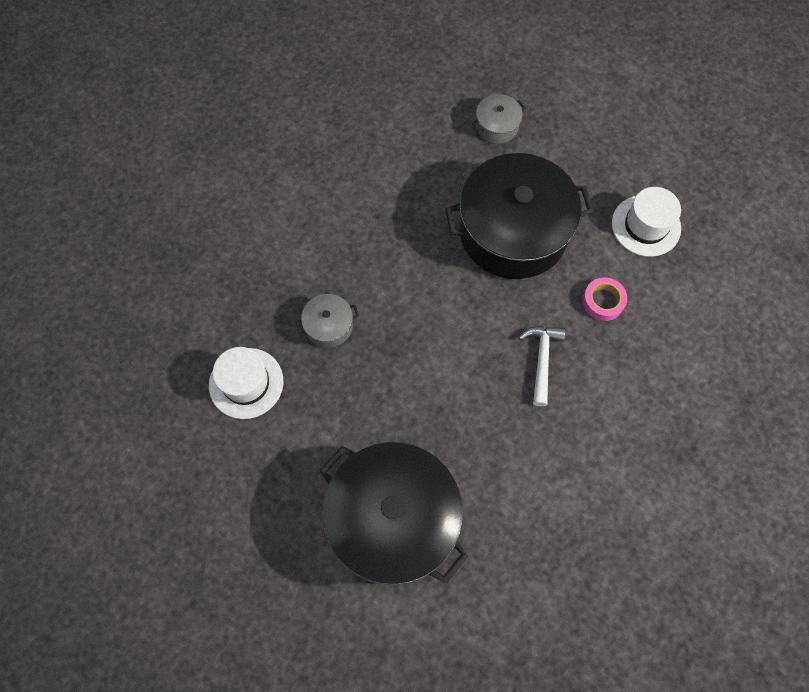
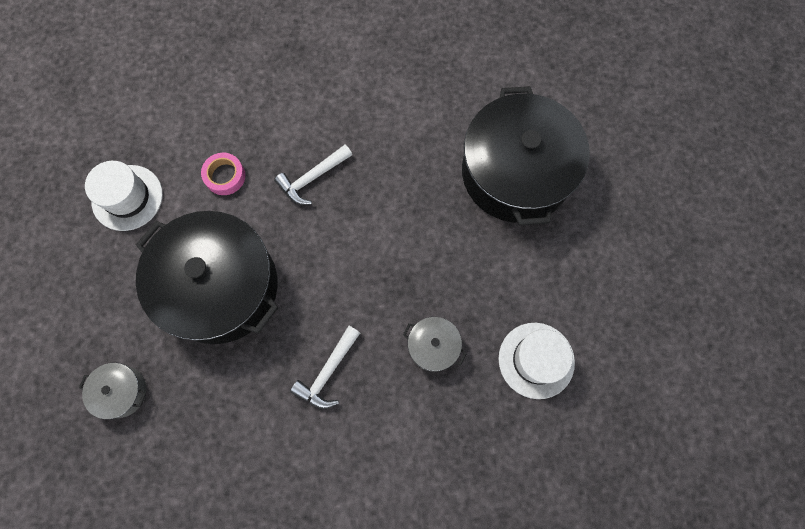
camera: 135 degrees left, 5 degrees up
none -> white hammer [290,326,360,409]

